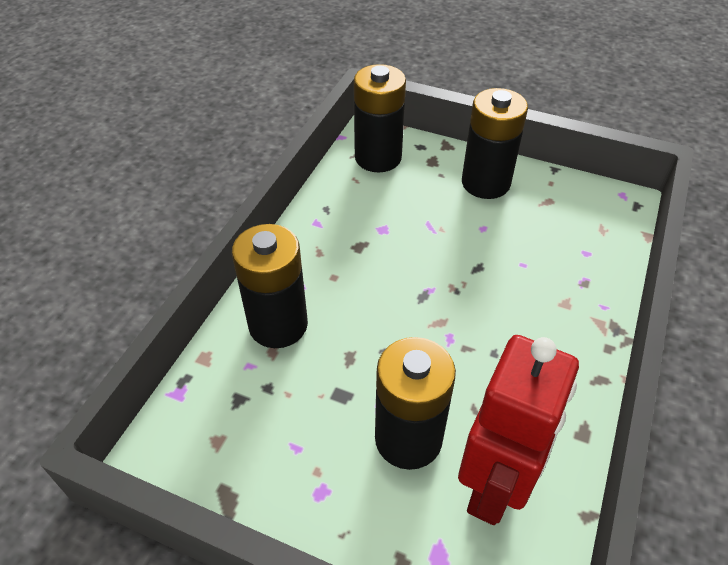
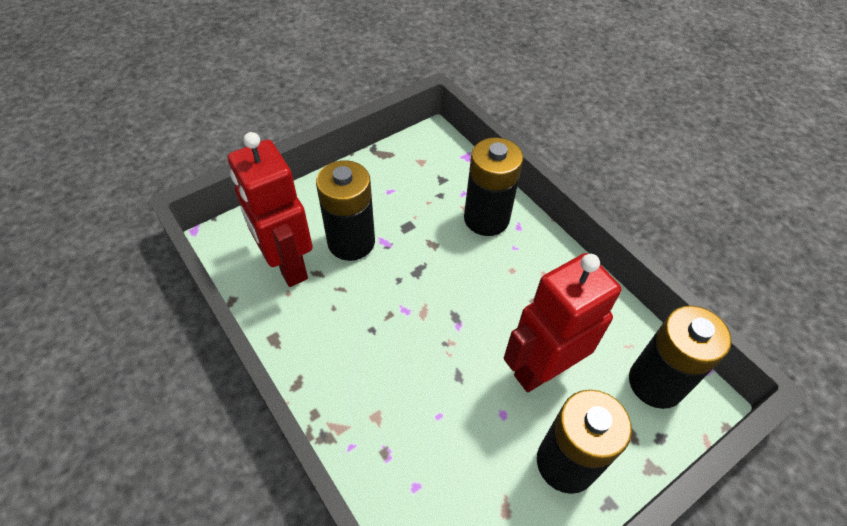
camera: 120 degrees right, 5 degrees up
none -> red robot [504,253,621,392]

